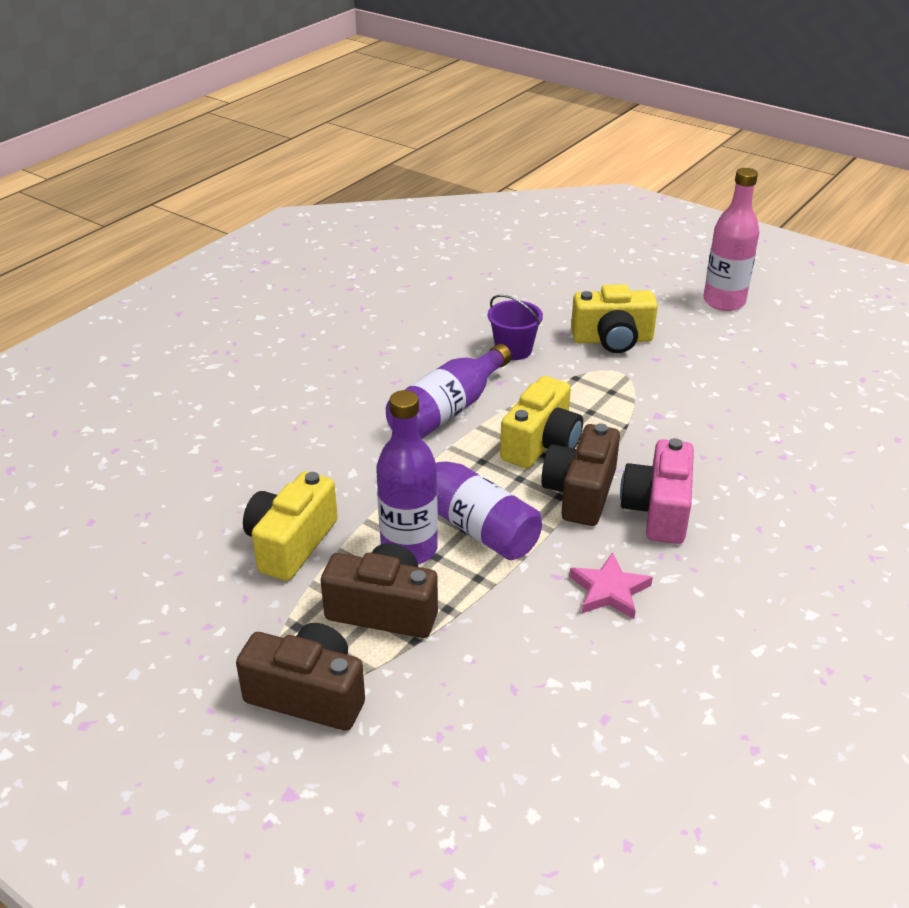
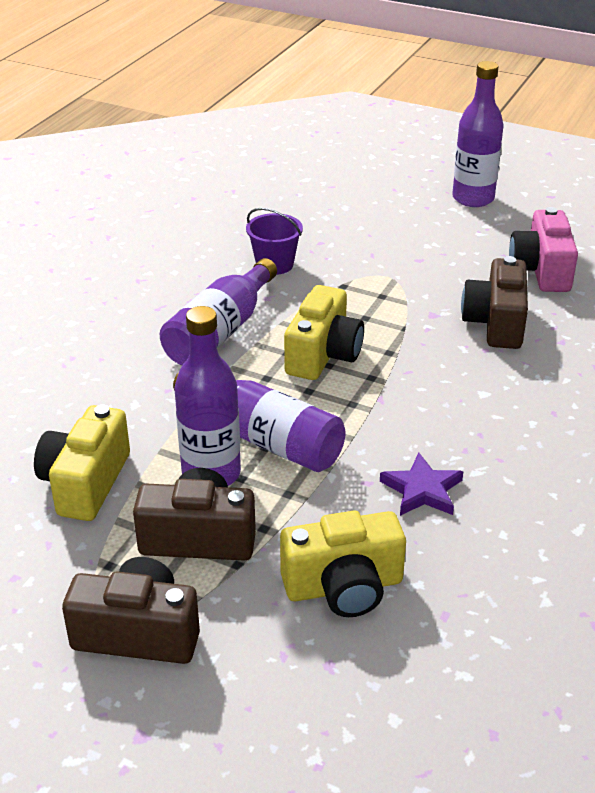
camera: 10 degrees left, 0 degrees up
brown camera [541,423,620,526] -> brown camera moved to [461,256,528,349]
pink star [569,552,653,619] -> purple star [380,452,463,516]
yellow camera [571,284,658,353] -> yellow camera moved to [280,511,406,617]
pink camera [620,438,694,544] -> pink camera moved to [509,207,578,292]
pink bottle [703,168,760,311] -> purple bottle [452,61,504,207]

